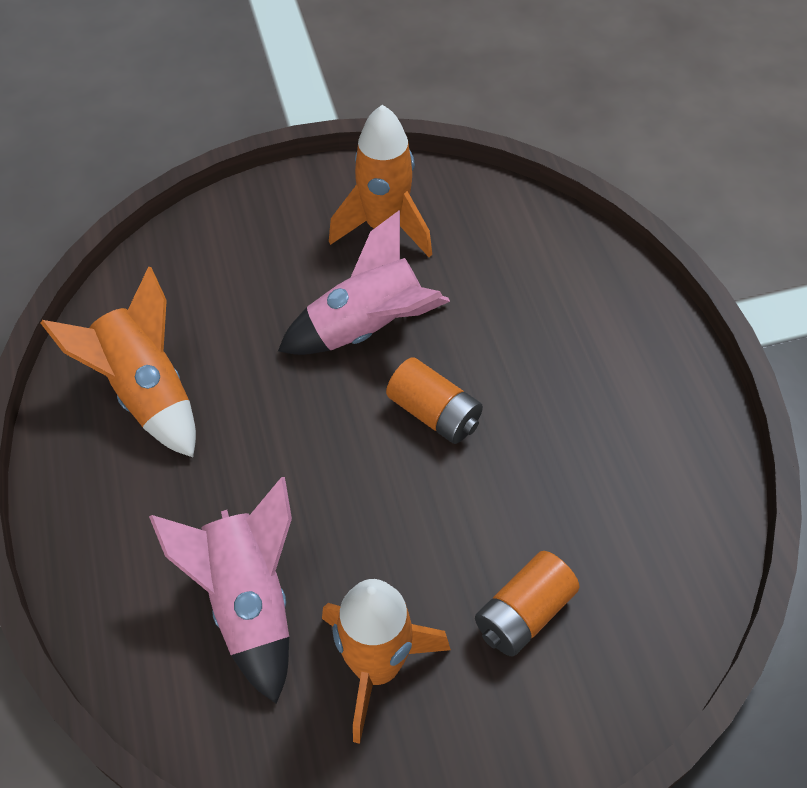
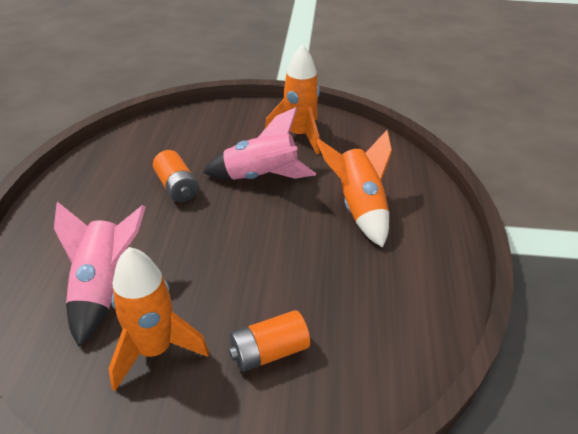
camera: 20 degrees right, 15 degrees down
orange rocket [41,267,196,457] -> orange rocket moved to [317,130,392,247]
orange battery [386,357,483,444] -> orange battery moved to [153,150,199,202]

